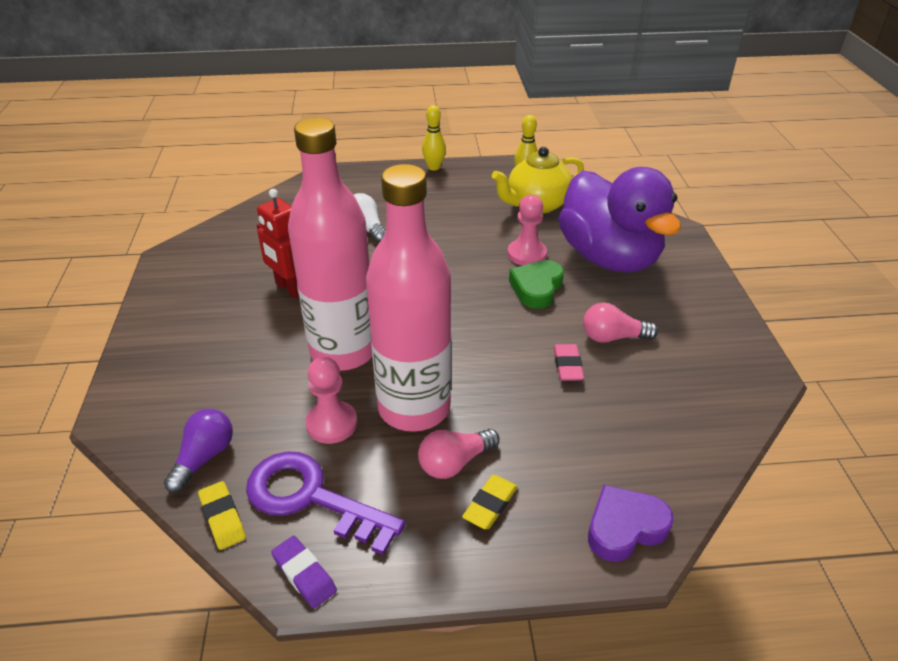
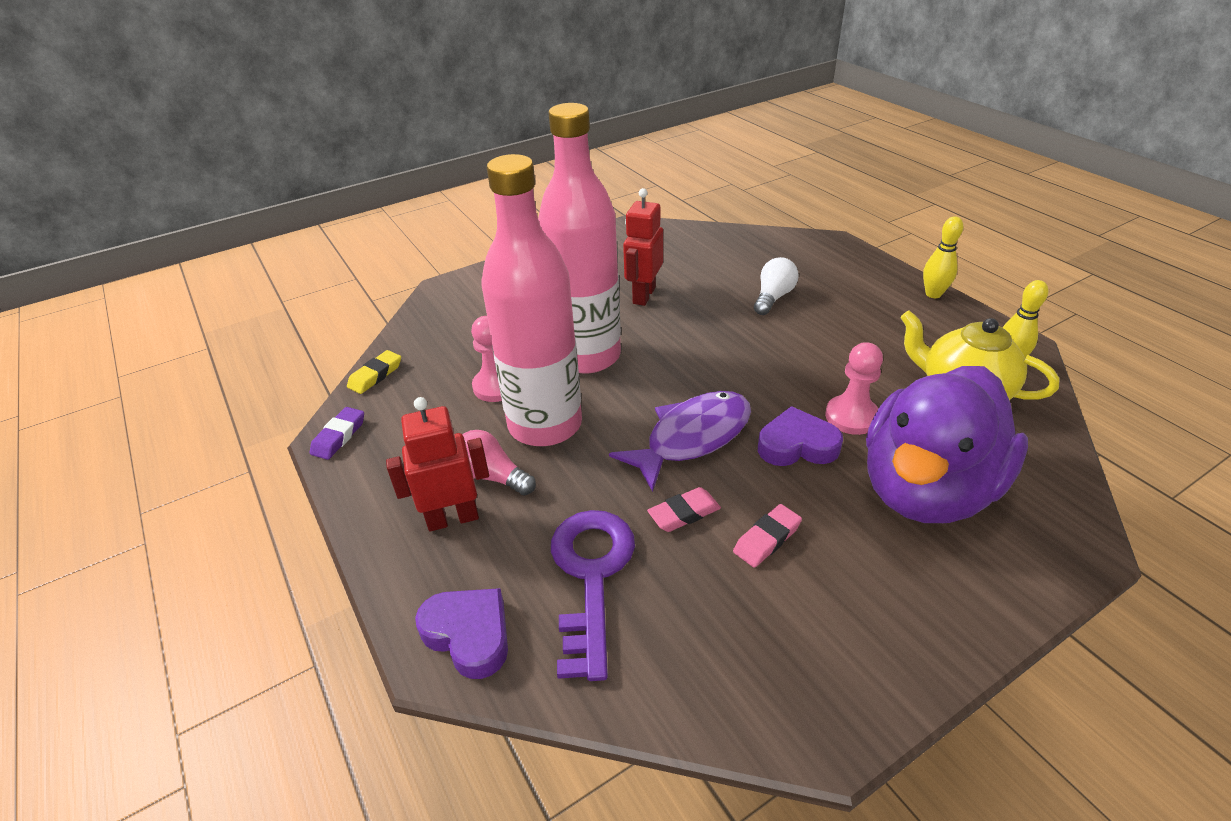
camera: 65 degrees right, 0 degrees up
purple light bulb [164,409,233,493] -> none
purple key [246,451,406,555] -> purple key moved to [551,510,635,681]
yellow eraser [462,475,518,529] -> red robot [386,397,489,531]
green heart [509,260,564,309] -> purple heart [758,406,843,466]
pink light bulb [583,303,658,343] -> pink eraser [733,504,802,568]
none -> purple fish [609,391,751,492]

